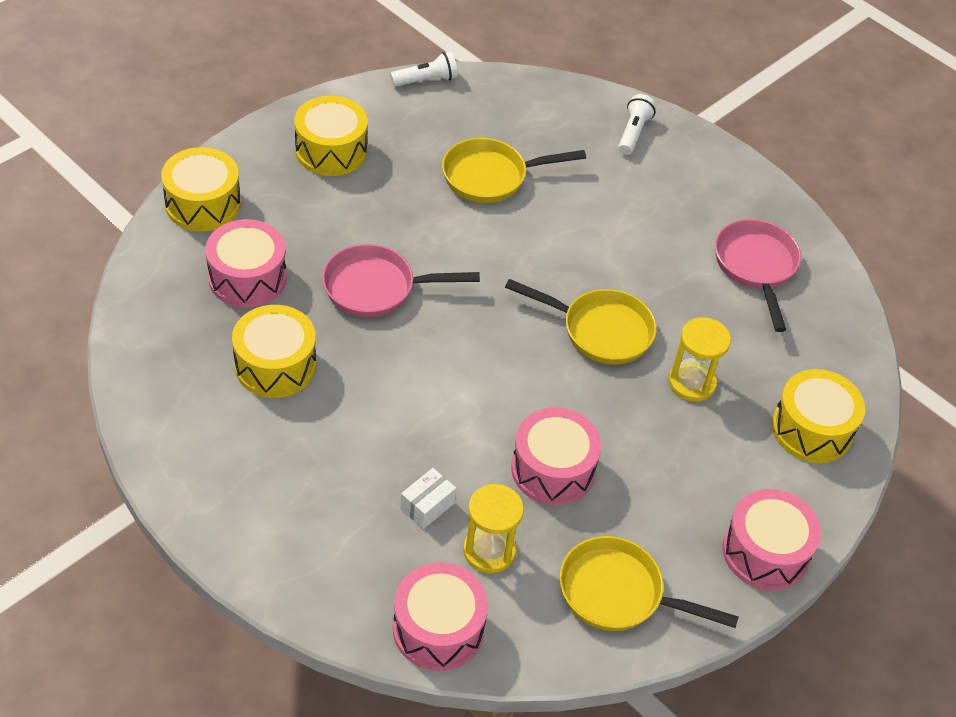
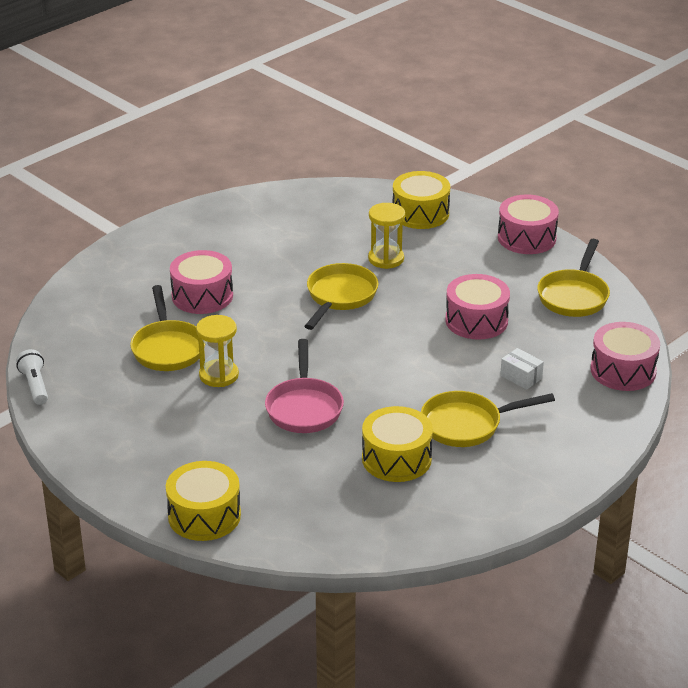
camera: 85 degrees left, 15 degrees down
pink drum [205,219,287,308] -> pink drum moved to [170,250,233,314]
yellow drum [294,96,368,176] -> none
yellow hourglass [463,484,524,574] -> yellow hourglass moved to [196,315,239,387]
white flashlight [618,94,656,155] -> none
pink pan [715,219,801,332] -> none
none -> yellow pan [421,391,555,447]

